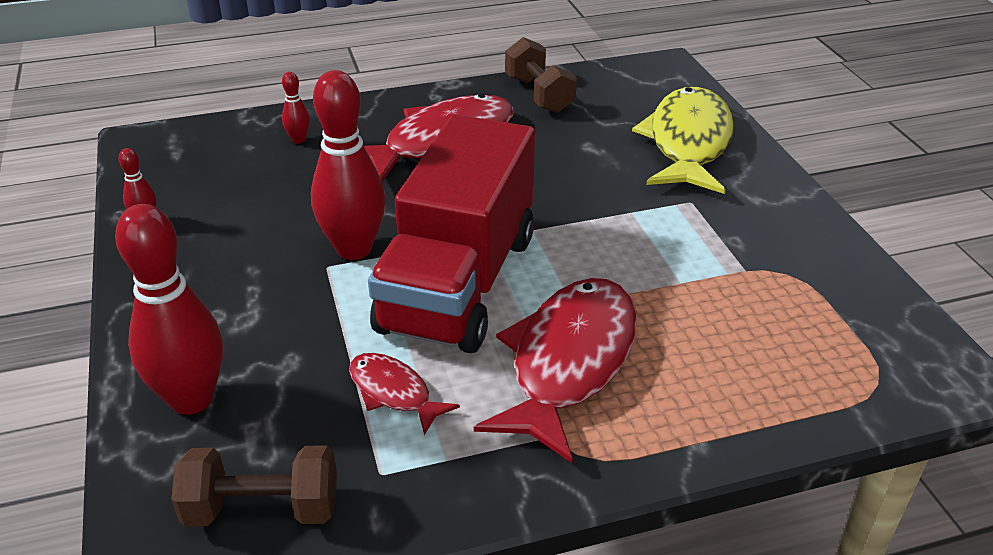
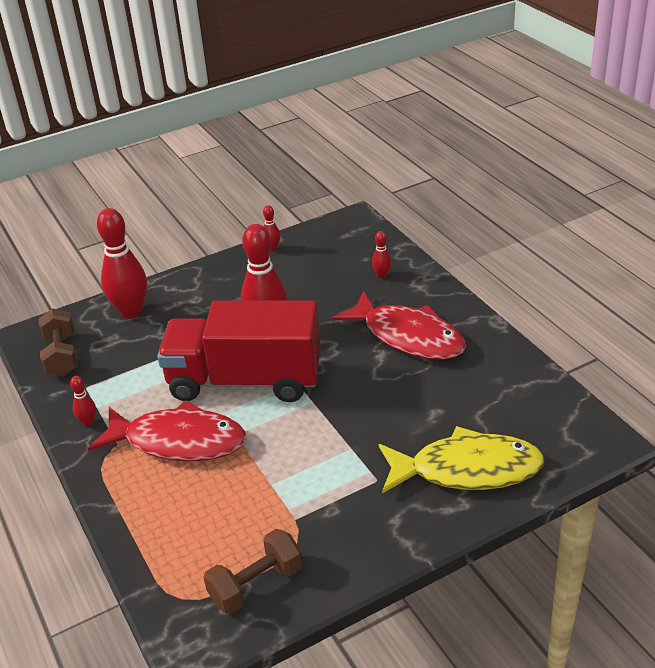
camera: 80 degrees right, 0 degrees up
red fish [349,353,460,435] -> none
brown dumbbell [505,37,577,113] -> brown dumbbell moved to [204,529,303,614]
none -> red bowling pin [70,376,96,426]

